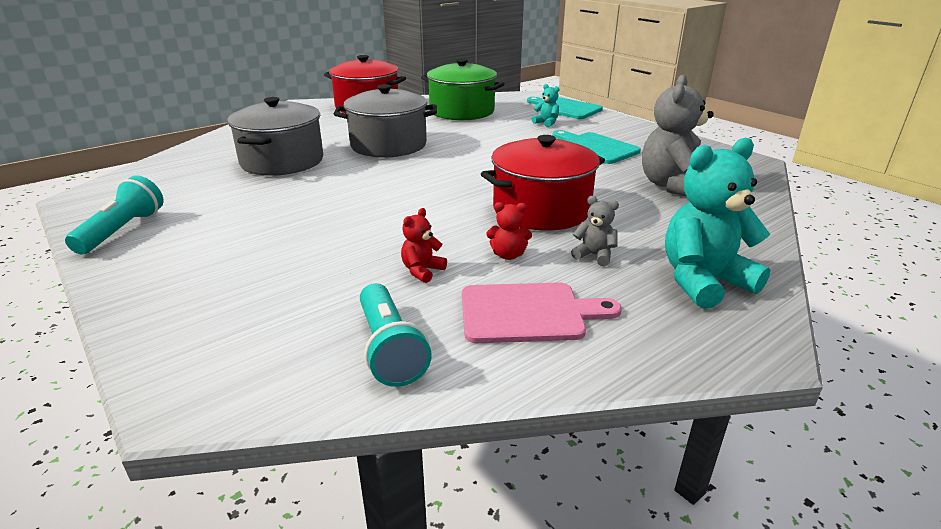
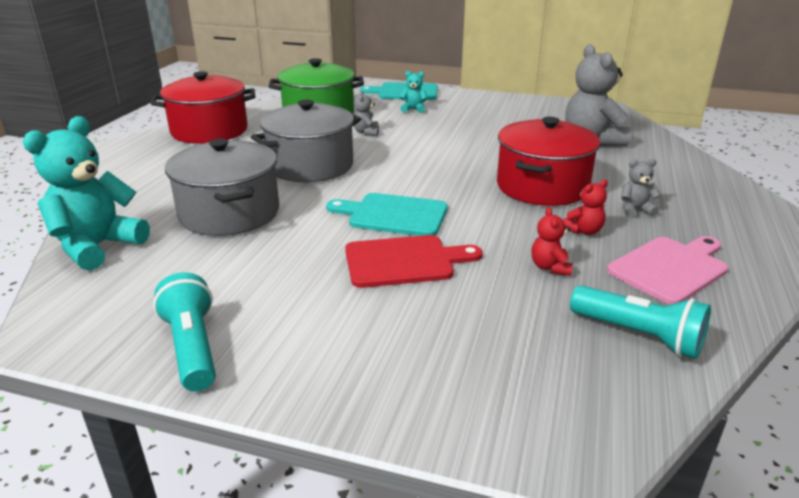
camera: 35 degrees left, 0 degrees up
turquoise cutting board [553,130,641,164] -> turquoise cutting board moved to [326,193,448,236]
turquoise teddy bear [665,138,770,309] -> turquoise teddy bear moved to [23,116,150,271]
none -> red cutting board [345,235,483,288]
none -> grey teddy bear [354,90,379,136]

